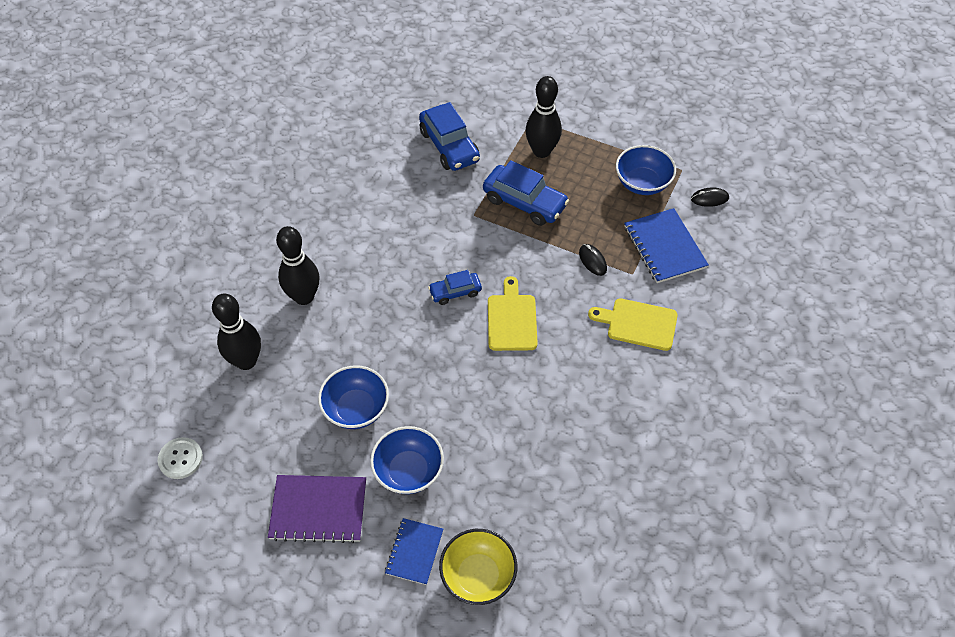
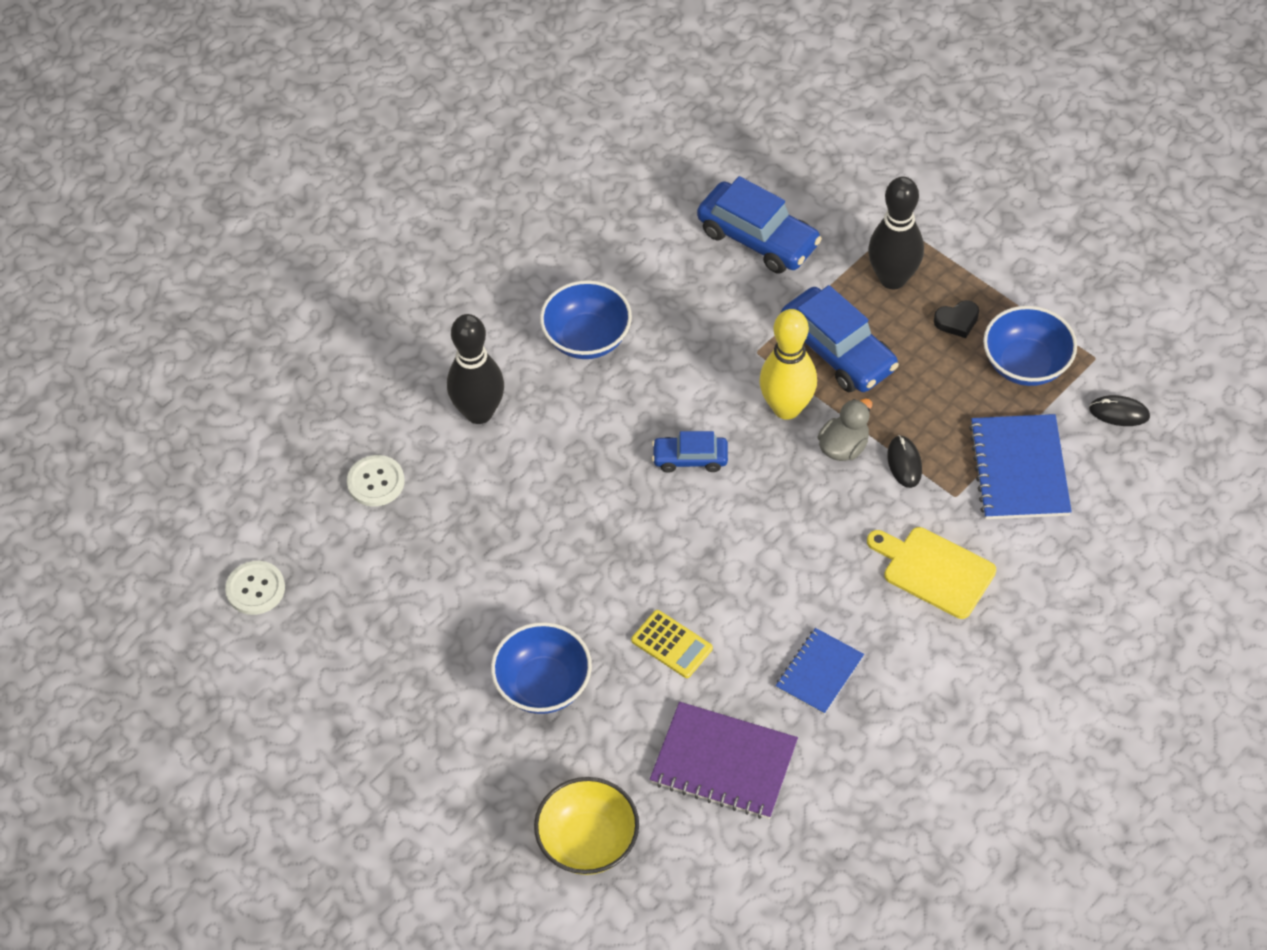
camera: 20 degrees right, 0 degrees up
black bowling pin [212,294,261,370] -> white button [347,455,405,507]
purple notebook [268,475,366,543] -> purple notebook moved to [650,702,798,819]
blue bowl [318,365,389,429] -> blue bowl moved to [540,280,632,359]
blue notebook [385,518,443,585] -> blue notebook moved to [776,628,864,715]
blue car [419,102,480,171] -> blue car turned 45 degrees counterclockwise [697,176,822,274]
yellow cutting board [488,276,538,351] -> none
none -> yellow calculator [631,610,713,678]
none -> yellow bowling pin [759,309,817,420]
none -> grey duck [818,399,872,461]
none -> black heart [934,300,979,338]

